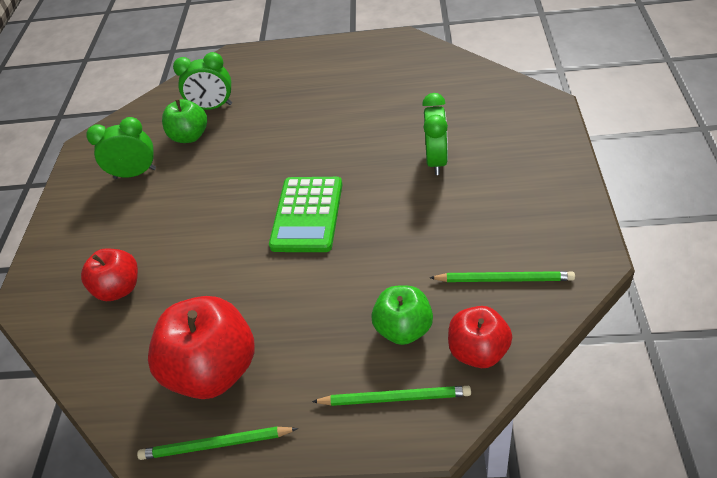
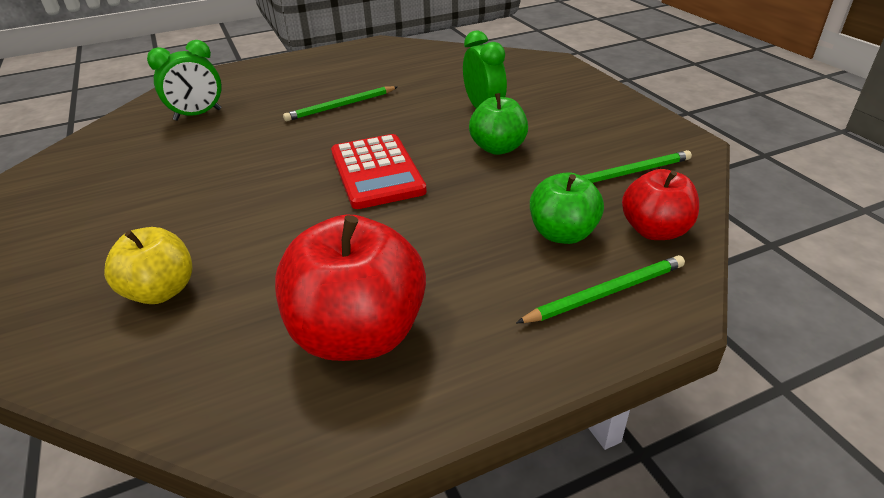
camera: 30 degrees left, 10 degrees down
red apple [81,249,138,301] -> yellow apple [104,227,193,304]
green clock [86,117,156,179] -> none
green pencil [137,426,298,460] -> green pencil moved to [283,86,397,121]
green apple [162,99,207,143] -> green apple moved to [469,93,528,155]
green calculator [269,177,342,252] -> red calculator [331,134,427,209]

